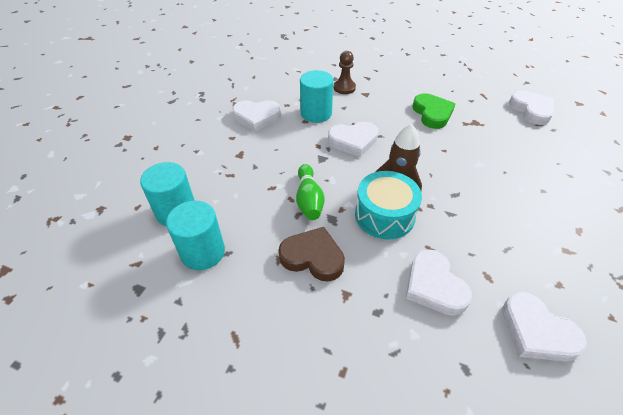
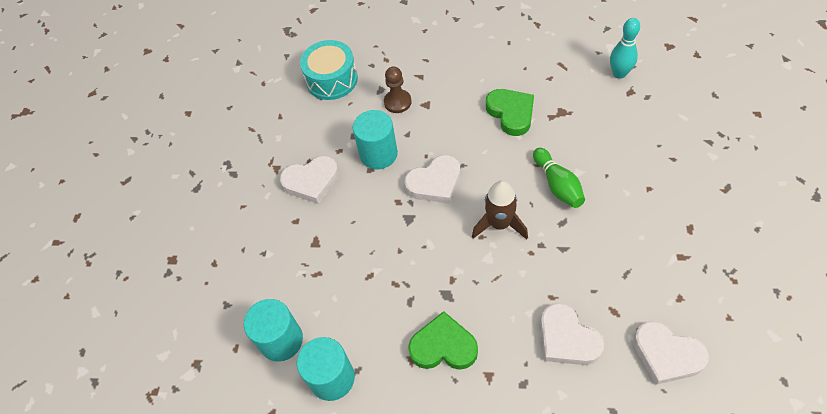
camera: 10 degrees left, 10 degrees up
brown heart [279,227,345,281] -> green heart [408,311,478,370]
green bowling pin [296,164,324,220] -> green bowling pin moved to [533,148,585,208]
turquoise drum [355,171,422,239] -> turquoise drum moved to [300,40,358,100]
white heart [509,90,554,125] -> turquoise bowling pin [610,18,640,79]

